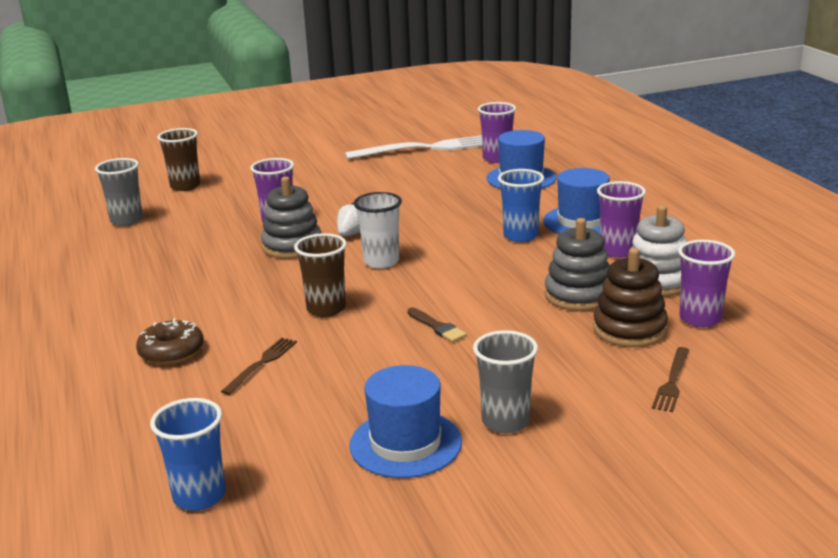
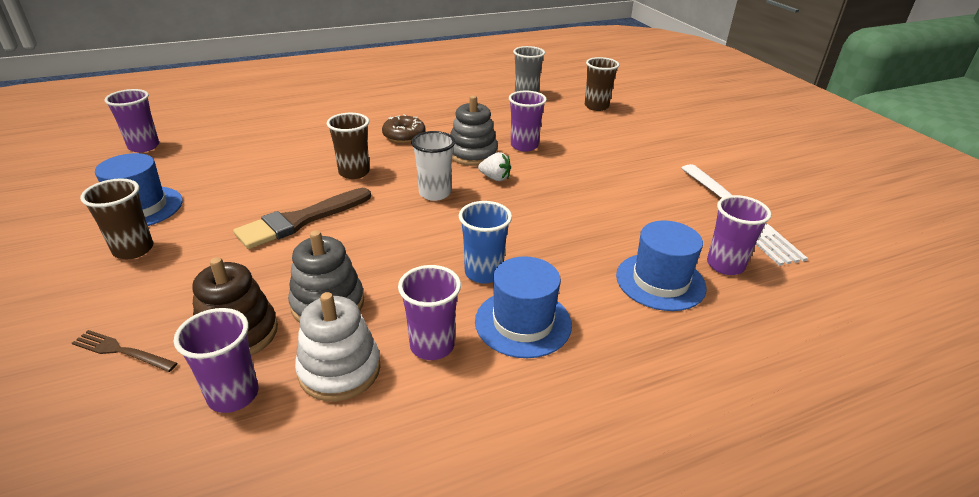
camera: 85 degrees right, 10 degrees up
brown donut [136,318,204,365] -> brown donut moved to [382,114,426,143]
blue cup [150,398,226,511] -> purple cup [104,89,159,152]
brown fork [221,338,297,395] -> none
brown brush [407,308,467,342] -> brown brush [233,188,371,249], size x2.08
grey cup [473,330,538,433] -> brown cup [80,178,153,259]

